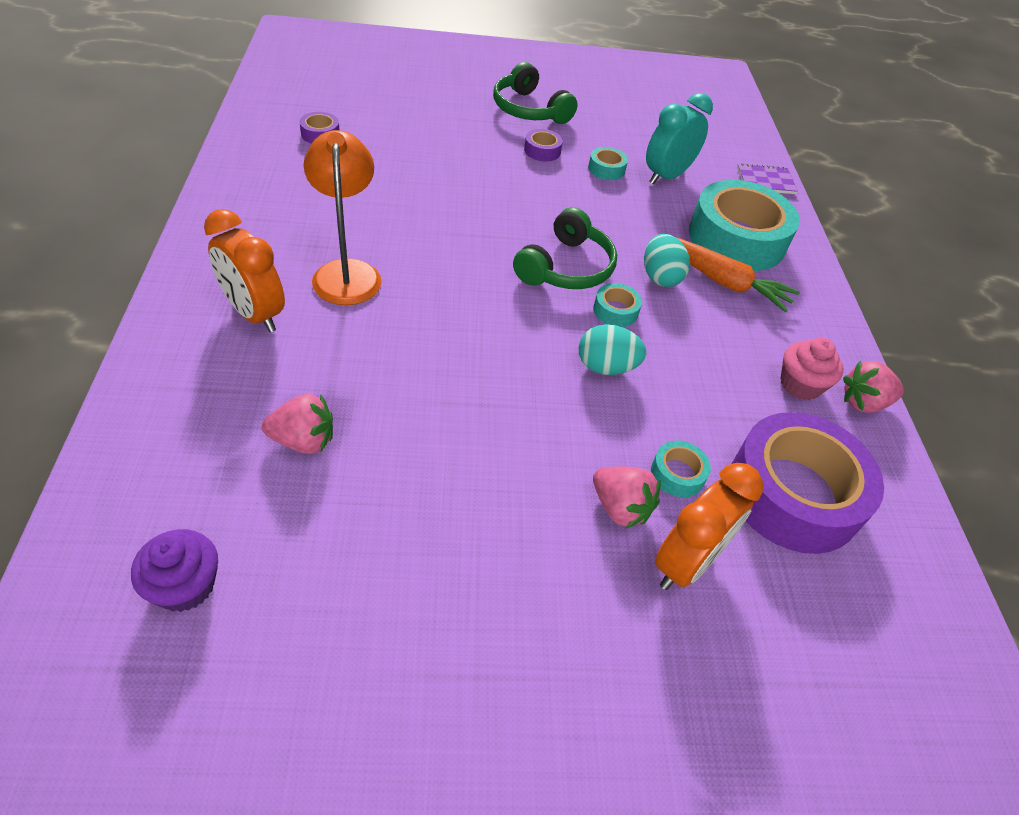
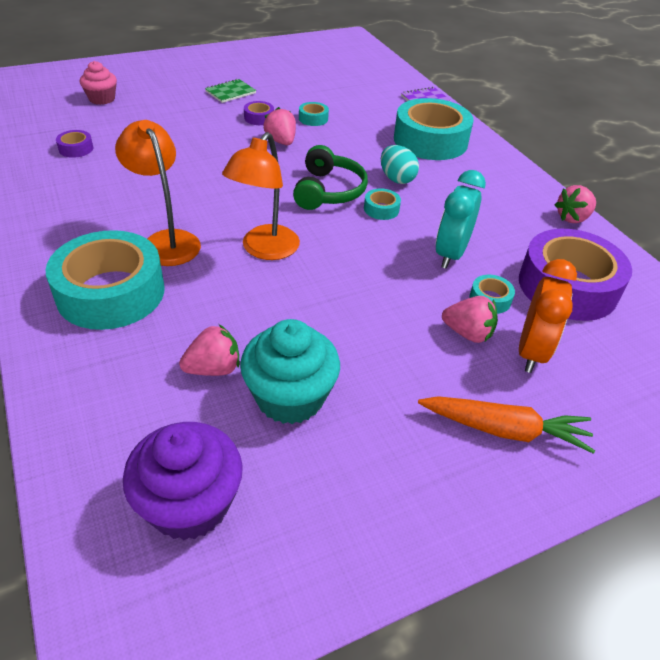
camera: 20 degrees left, 5 degrees down
purple cupcake [131,529,218,612] -> purple cupcake [123,422,243,540], size x1.60
orange clock [204,209,285,332] -> turquoise tape [45,230,164,330]
green headphones [493,62,578,124] -> green notebook [205,79,256,103]
turquoise egg [579,324,647,375] -> none
turquoise clock [646,93,713,185] -> turquoise clock moved to [436,170,486,269]
orange carrot [677,238,800,312] -> orange carrot moved to [418,396,595,454]
pink cupcake [781,338,843,400] -> pink cupcake moved to [80,61,117,105]
none -> orange lamp [222,132,300,260]
none -> turquoise cupcake [240,319,340,424]
none -> pink strawberry [263,107,296,145]

